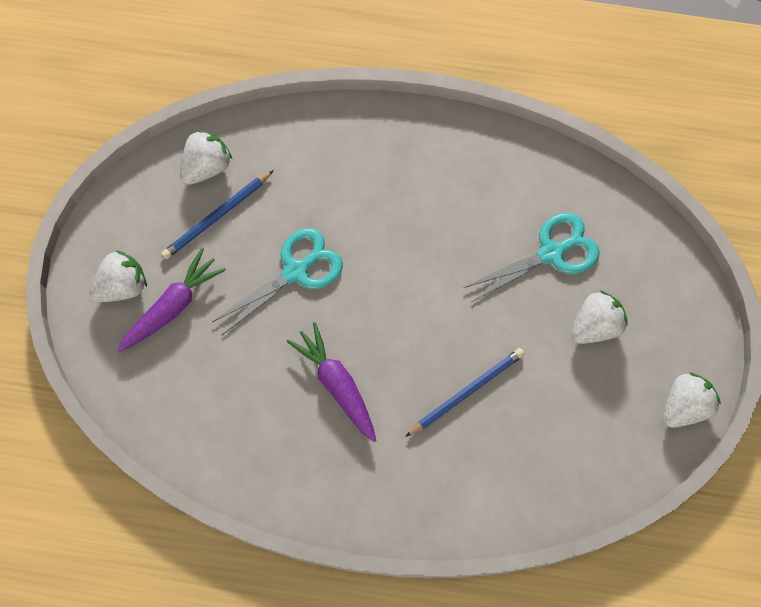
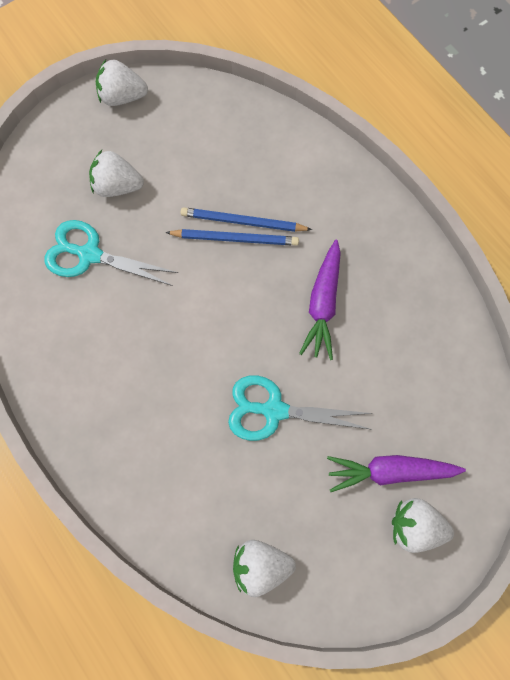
camera: 135 degrees left, 0 degrees up
blue pencil [161,170,274,259] -> blue pencil moved to [165,229,299,246]

